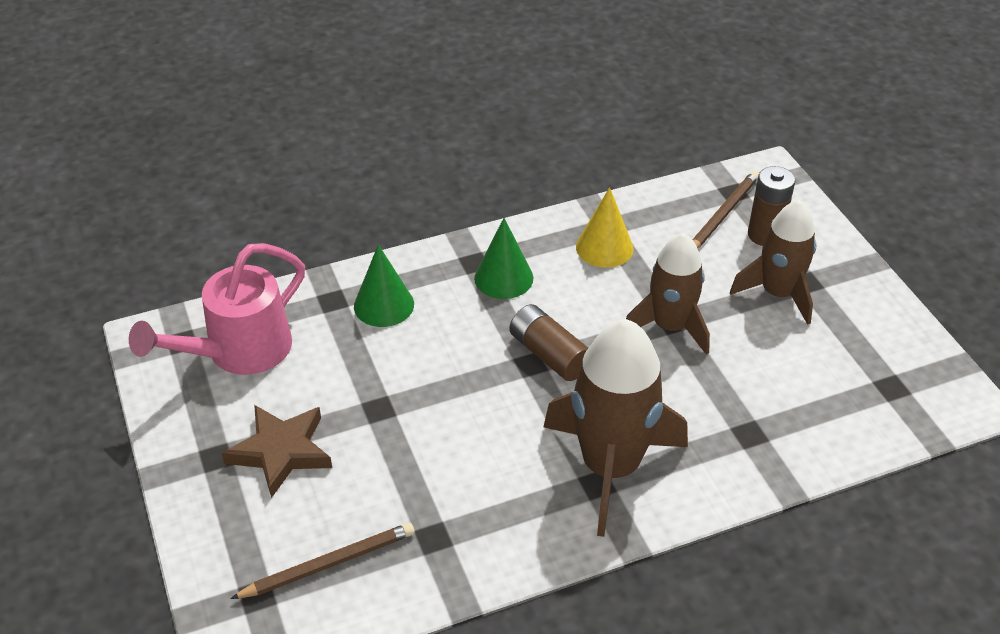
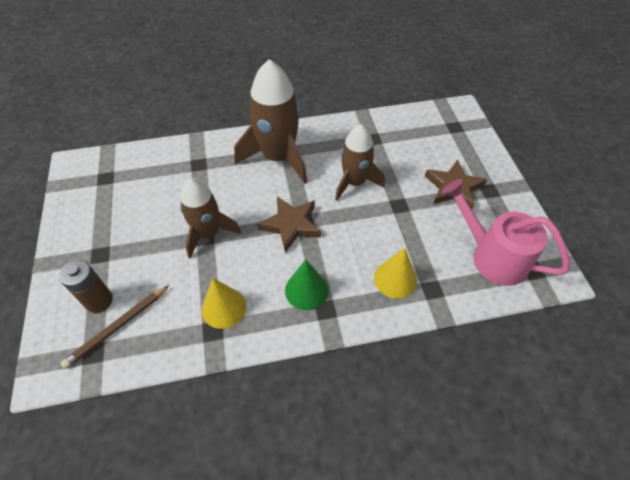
camera: 170 degrees left, 10 degrees up
pink watering can [129,243,305,375] -> pink watering can turned 105 degrees counterclockwise [442,179,570,286]
brown pencil [230,523,415,599] -> none
green cone [354,245,414,327] -> yellow cone [374,248,417,299]
brown battery [509,304,588,381] -> brown star [257,196,321,253]
brown rocket [730,200,817,325] -> brown rocket moved to [335,124,385,201]

